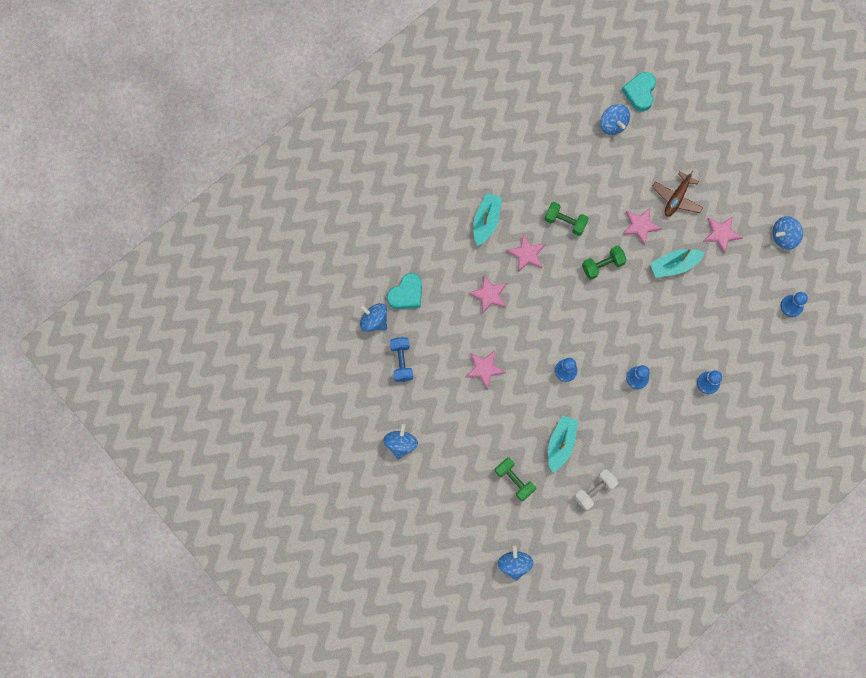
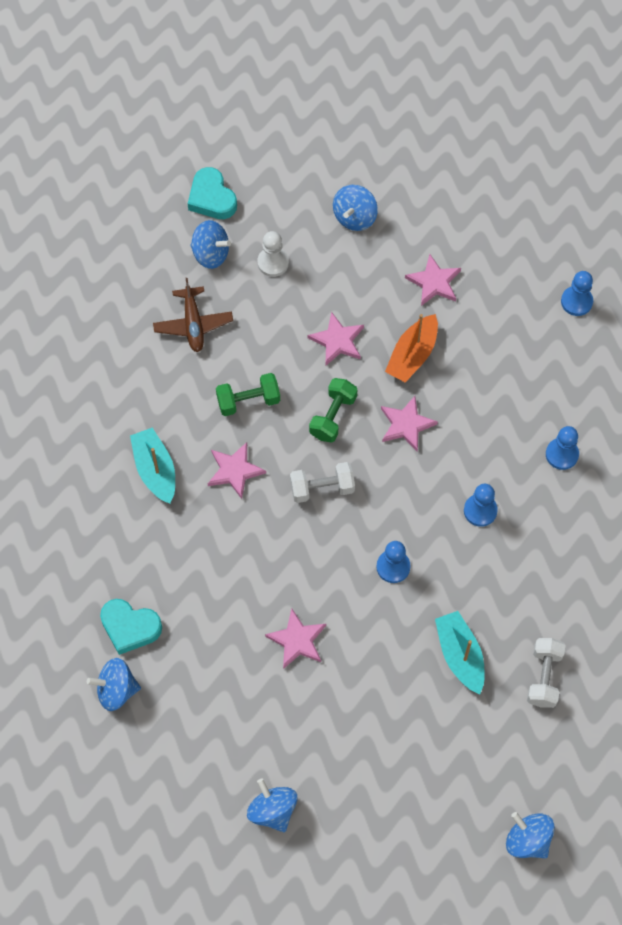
camera: 40 degrees left, 10 degrees down
turquoise heart [387,273,422,309] -> turquoise heart turned 105 degrees clockwise [100,599,162,655]
blue dumbbell [390,337,413,382] -> none
pink star [469,275,507,314] -> pink star moved to [381,396,438,451]
green dumbbell [495,457,536,501] -> none
turquoise boat [650,248,705,278] -> orange boat [385,314,438,383]
brown plane [652,170,703,217] -> brown plane moved to [153,278,233,352]
blue spinning top [772,216,803,250] -> blue spinning top moved to [333,185,378,231]
none -> white pawn [257,231,289,277]
none -> white dumbbell [290,462,355,503]

